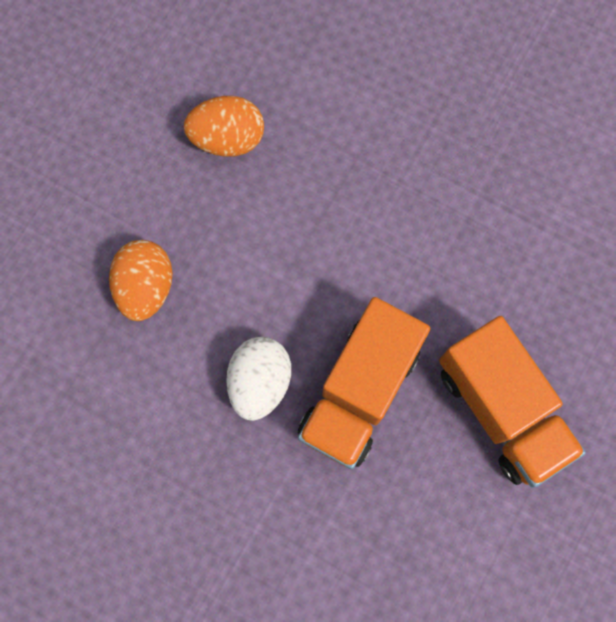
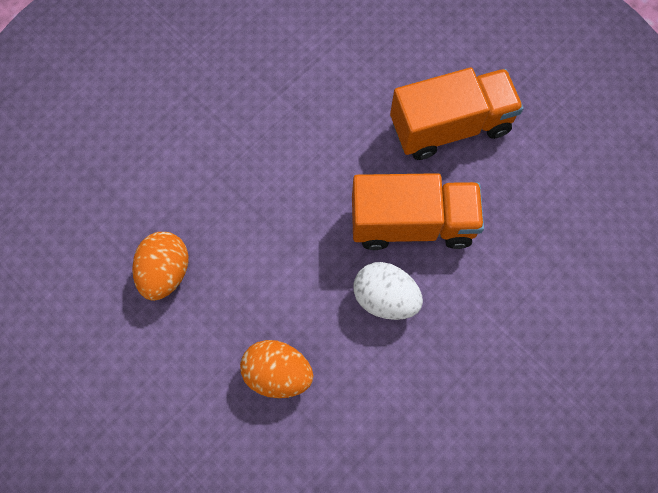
camera: 75 degrees left, 5 degrees down
orange truck [298,297,430,469] -> orange truck turned 45 degrees counterclockwise [352,173,484,250]

